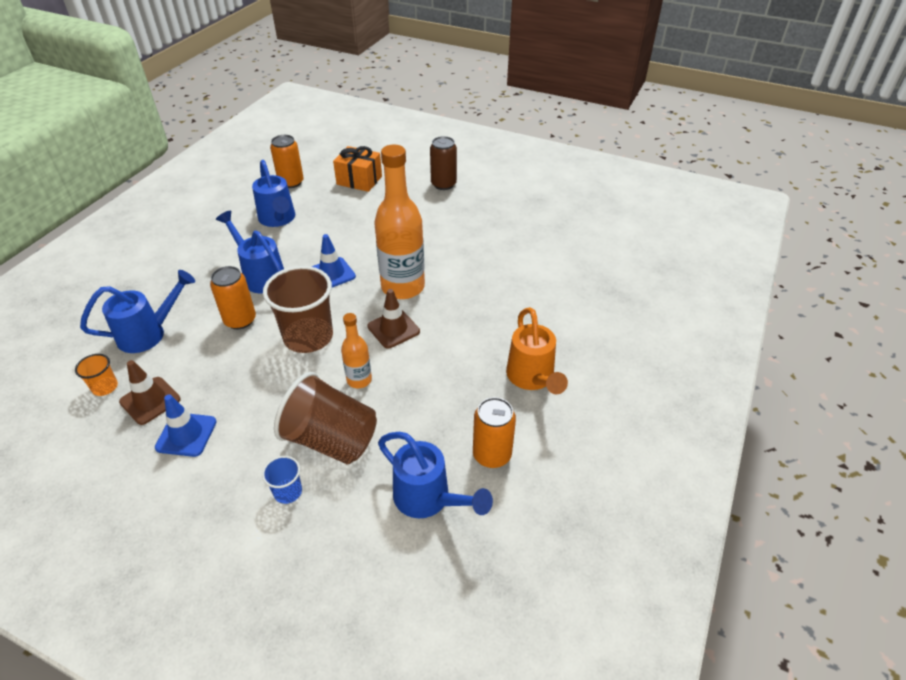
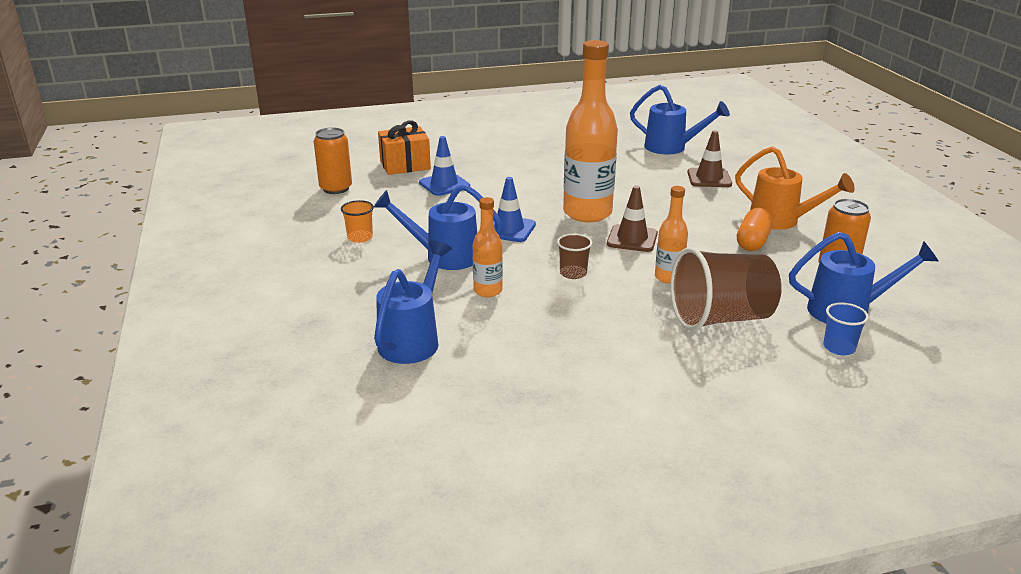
camera: 40 degrees left, 15 degrees down
orange cup [75,354,118,396] -> orange cup moved to [341,200,374,243]
brown traffic cone [119,360,181,425] -> brown traffic cone moved to [687,130,732,187]
blue traffic cone [155,394,217,457] -> blue traffic cone moved to [419,136,470,196]
orange can [210,266,256,329] -> orange bottle [473,197,503,297]
blue watering can [252,160,295,227] -> blue watering can moved to [630,85,730,154]
blue cup [262,456,302,504] -> blue cup moved to [823,302,869,355]
brown cup [263,266,333,353] -> brown cup [557,234,592,279], size x0.46
brown can [430,136,457,190] -> none
none -> orange capsule [737,208,773,251]

